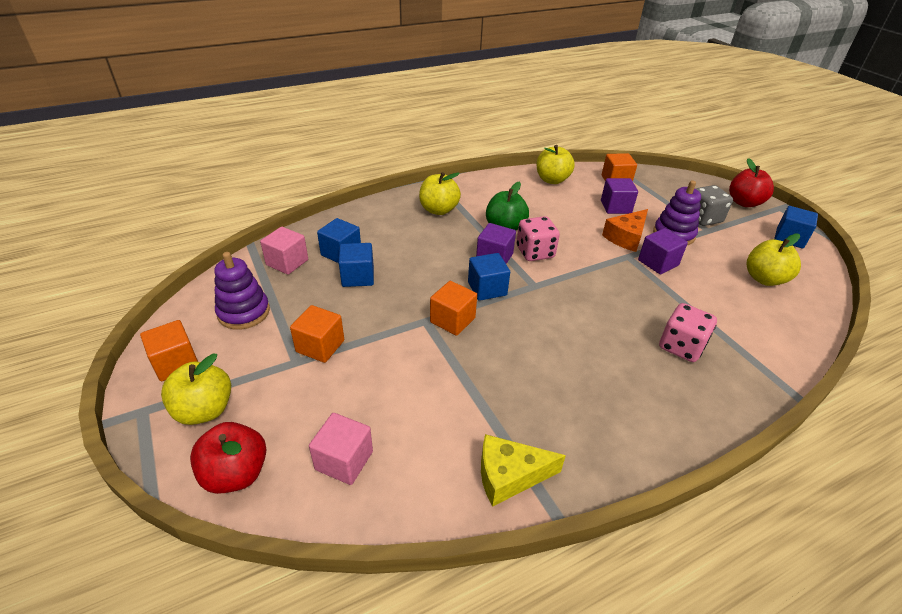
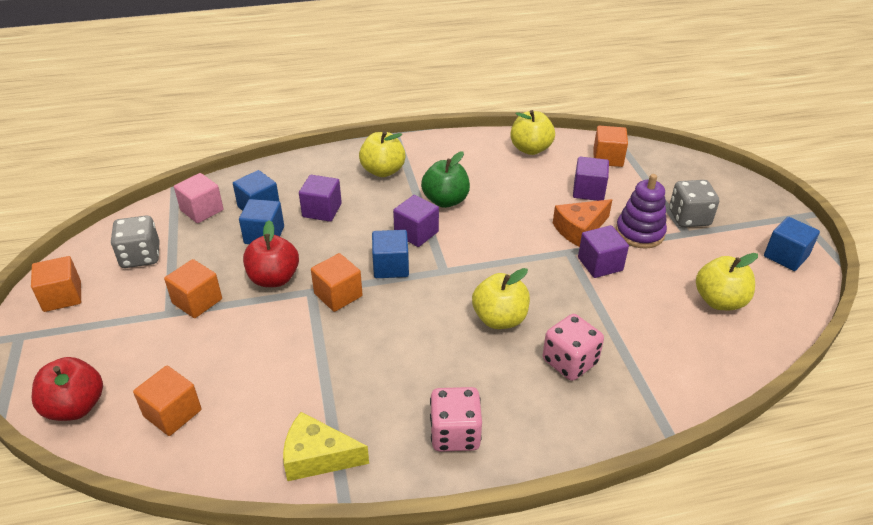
camera: 15 degrees right, 0 degrees up
yellow apple [161,354,231,425] -> yellow apple moved to [472,268,530,329]
purple stacking toy [214,252,270,330] -> grey dice [111,216,160,268]
pink cube [309,413,373,485] -> orange cube [133,366,202,436]
pink dice [517,216,560,261] -> pink dice moved to [430,387,482,452]
red apple [729,158,774,207] -> red apple moved to [243,220,299,287]
none -> purple cube [299,175,342,222]

